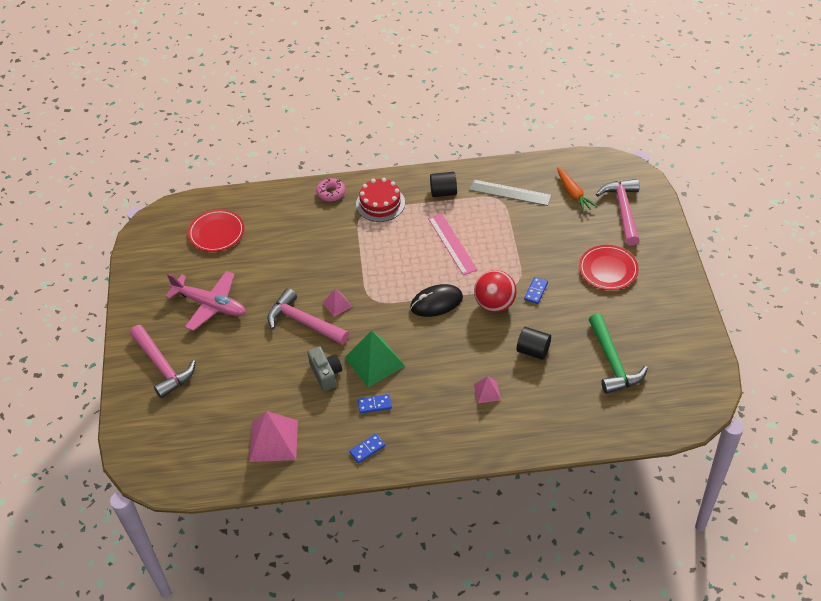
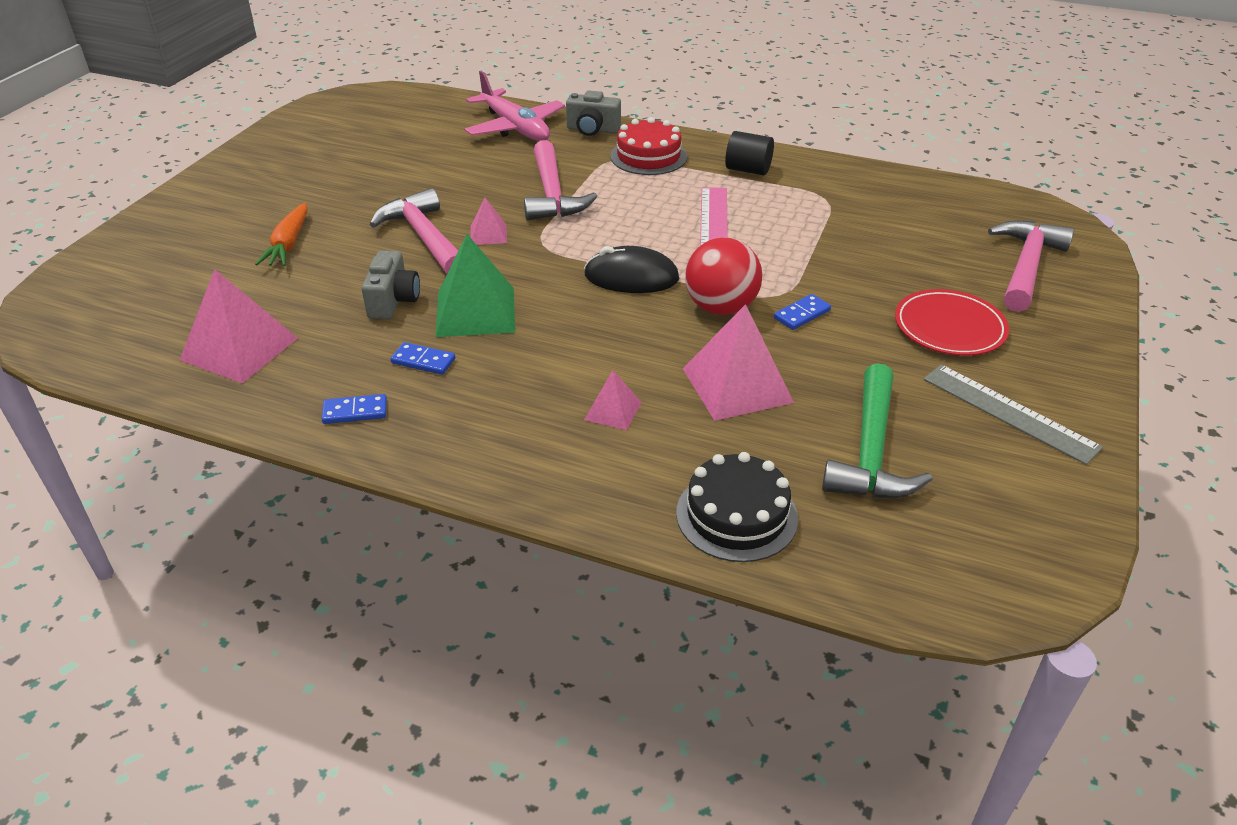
camera: 25 degrees right, 10 degrees down
pink hammer [130,325,196,398] -> pink hammer moved to [524,140,597,221]
pink plane [165,271,245,331] -> pink plane moved to [465,71,565,141]
red plate [188,209,244,252] -> none
pink donut [316,178,345,202] -> grey camera [566,90,621,136]
grey ruler [469,179,551,206] -> grey ruler moved to [924,364,1103,465]
black cylinder [517,327,551,360] -> pink pyramid [683,304,794,421]
orange carrot [557,167,598,213] -> orange carrot moved to [255,203,307,266]
none -> black cake [676,452,798,562]

